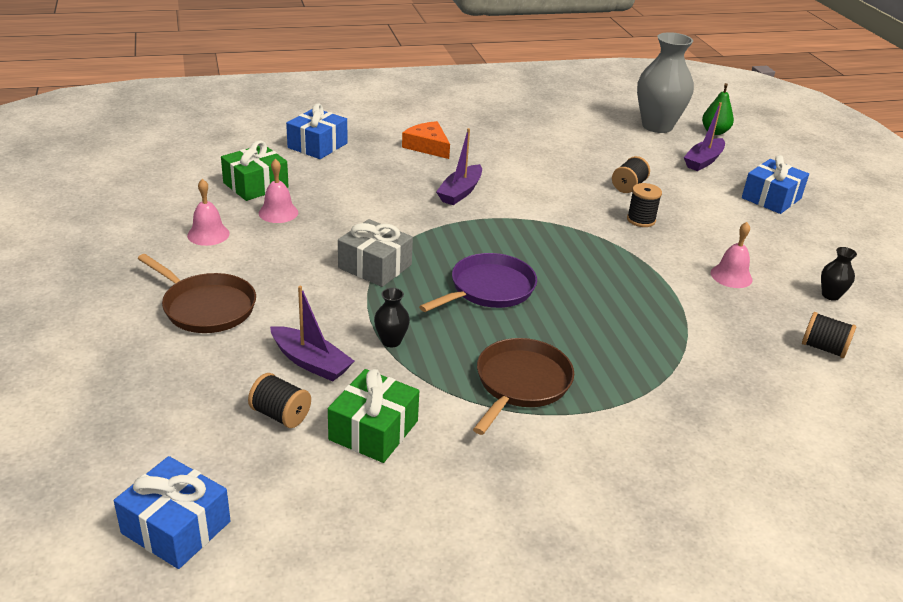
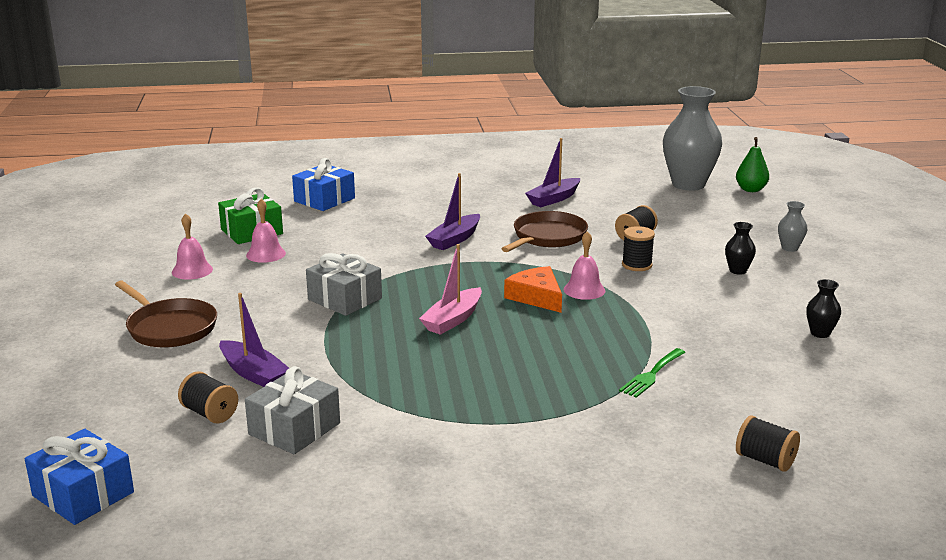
camera: 10 degrees right, 10 degrees down
green gift [328,369,419,463] -> grey gift [245,366,340,454]
black vase [374,288,410,347] -> black vase moved to [725,222,756,275]
orange cheese [402,121,450,159] -> orange cheese moved to [504,266,562,313]
purple pan [419,253,537,312] -> pink boat [419,244,482,335]
brown pan [473,338,574,435] -> brown pan moved to [501,211,588,252]
purple boat [684,102,725,171] -> purple boat moved to [525,138,580,207]
pink bell [711,222,753,288] -> pink bell moved to [564,231,605,300]
blue gift [742,155,809,214] -> grey vase [778,201,807,252]
black spool [802,312,856,358] -> black spool moved to [736,415,800,472]
none -> green fork [619,348,685,398]

